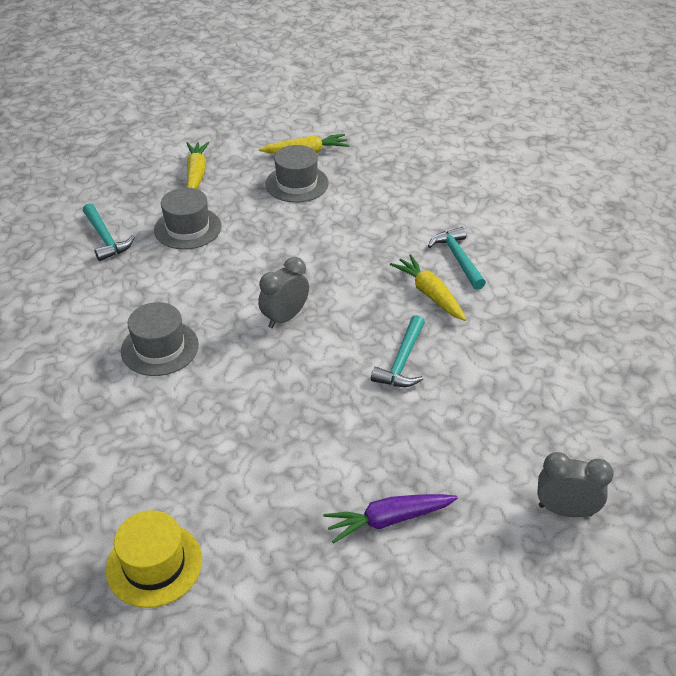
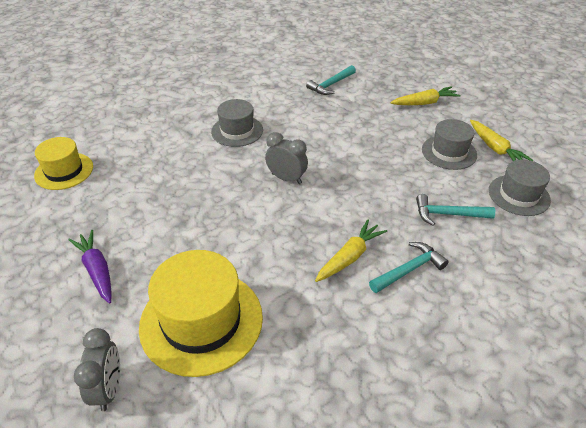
camera: 75 degrees right, 0 degrees up
grey hat [154,188,222,250] -> grey hat moved to [489,160,551,216]
turquoise hammer [371,315,425,387] -> turquoise hammer moved to [416,194,495,226]
none -> yellow hat [139,250,263,377]

